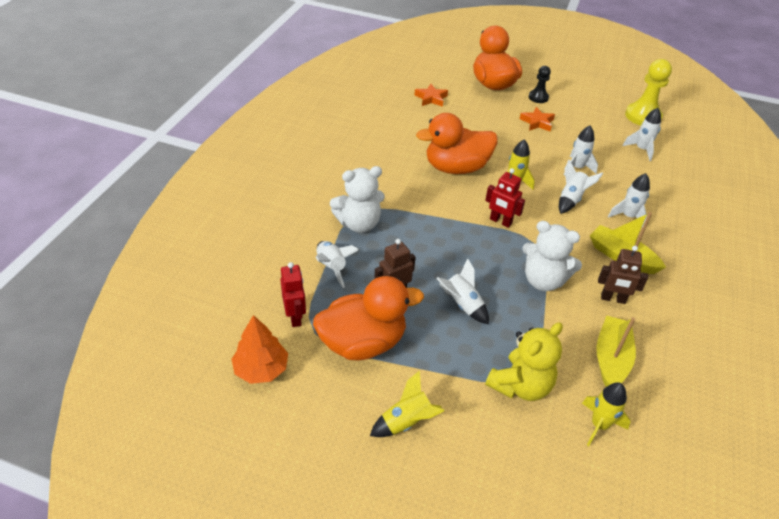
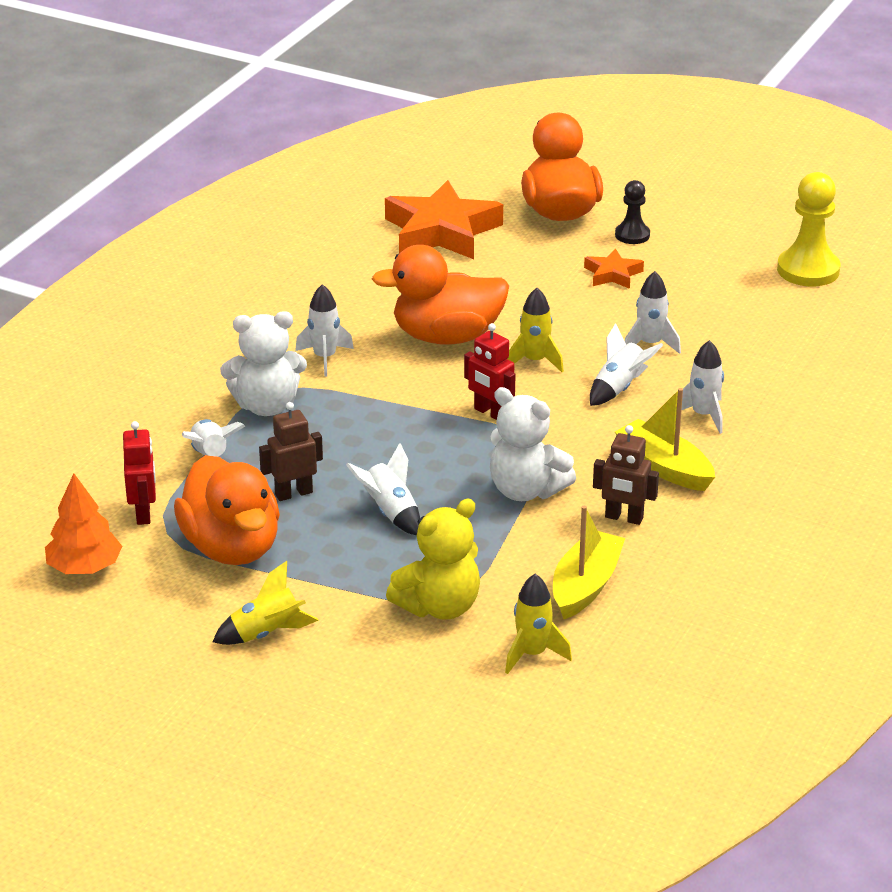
camera: 10 degrees right, 10 degrees down
orange duck [313,276,424,360] -> orange duck turned 75 degrees clockwise [174,455,280,565]
orange star [415,84,448,107] -> orange star [385,180,503,259], size x2.07
white rocket [623,108,661,161] -> white rocket moved to [295,284,354,376]

